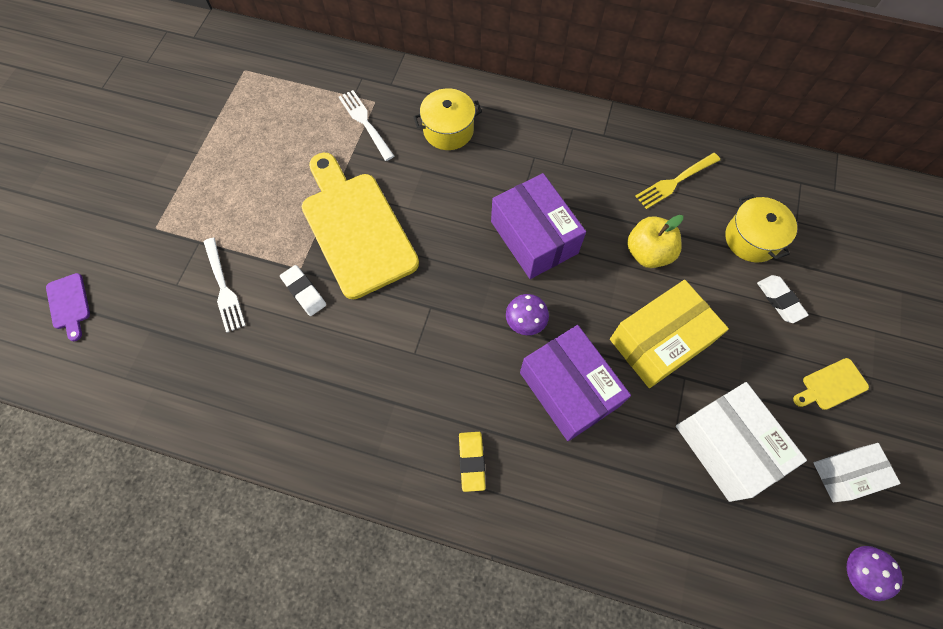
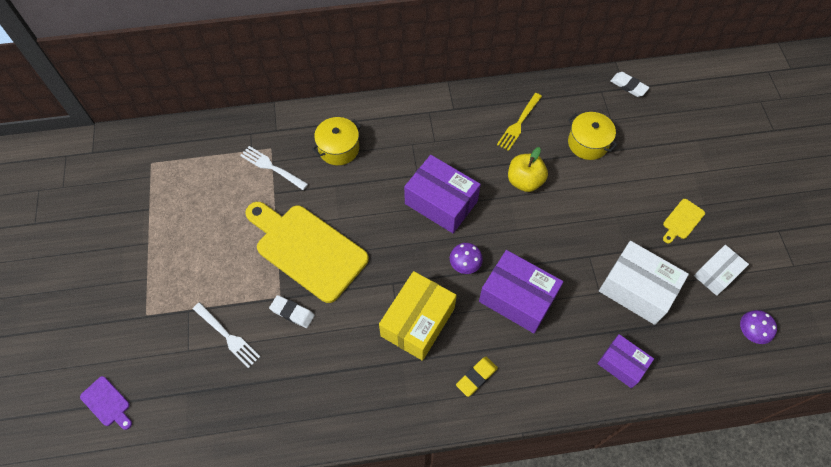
camera: 25 degrees left, 5 degrees down
yellow eraser [459,432,486,492] -> yellow eraser turned 75 degrees clockwise [456,357,498,397]
yellow box [610,280,729,388] -> yellow box moved to [379,271,457,361]
white eraser [757,275,809,323] -> white eraser moved to [610,72,650,97]
none -> purple box [597,334,654,388]

